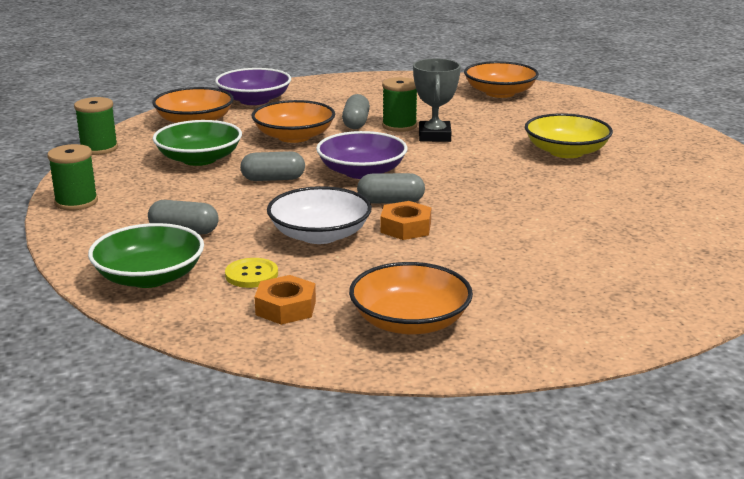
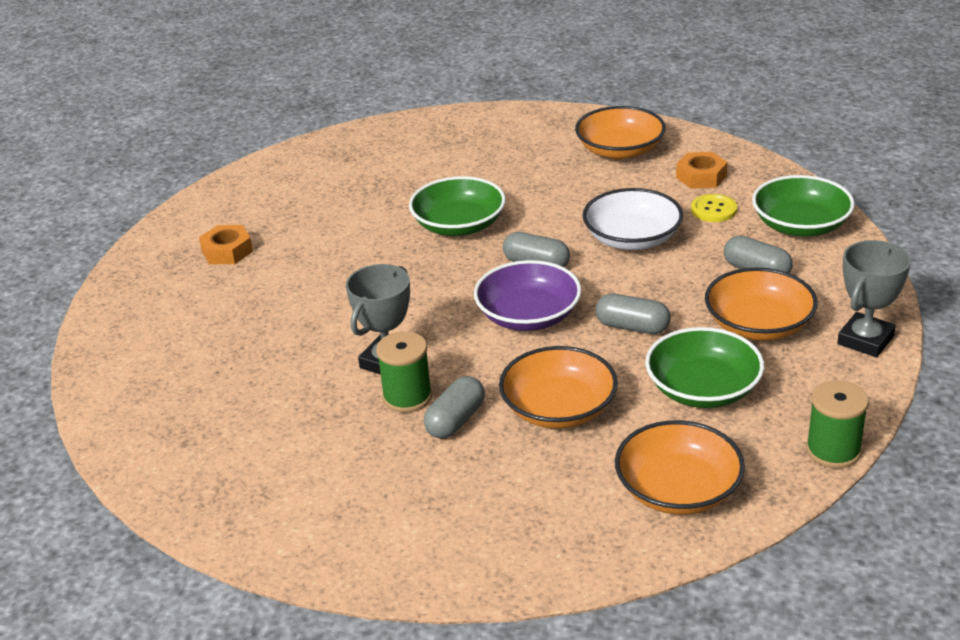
camera: 150 degrees left, 10 degrees up
green spool [47,144,98,211] -> grey trophy [837,240,911,357]
purple bowl [215,68,291,105] -> none
orange nut [380,201,431,240] -> orange nut moved to [199,225,253,264]
orange bowl [464,61,539,98] -> orange bowl moved to [705,268,818,341]
yellow bowl [525,113,613,158] -> none
none -> green bowl [409,176,506,236]

